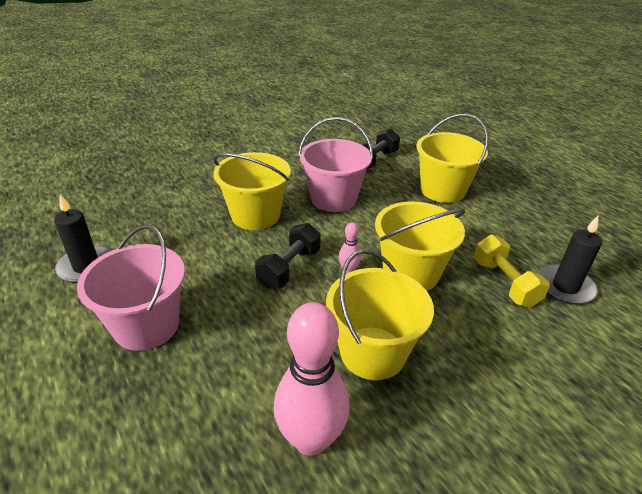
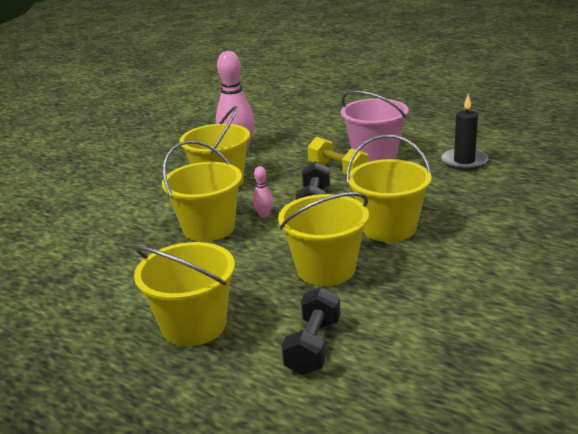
camera: 160 degrees right, 10 degrees down
pink bucket [298,117,373,212] -> yellow bucket [278,192,369,286]
yellow dumbbell [474,235,550,308] -> yellow dumbbell moved to [308,137,369,174]
black candle [538,216,602,305] -> none

